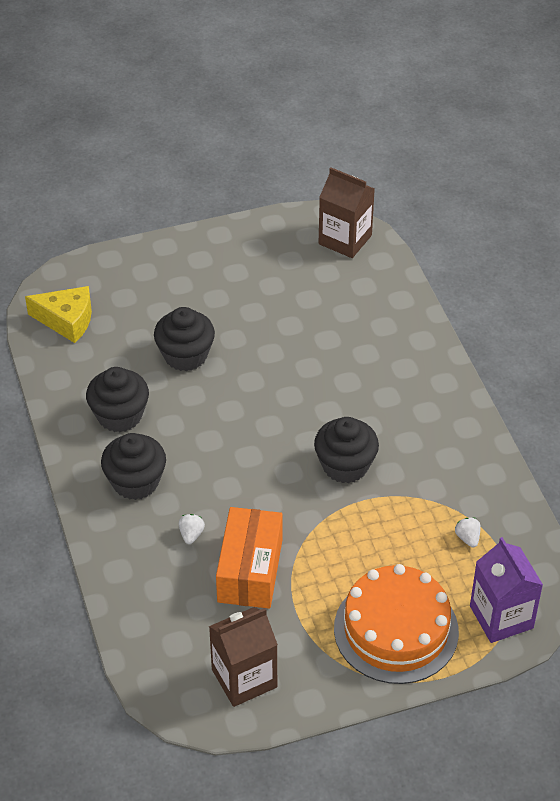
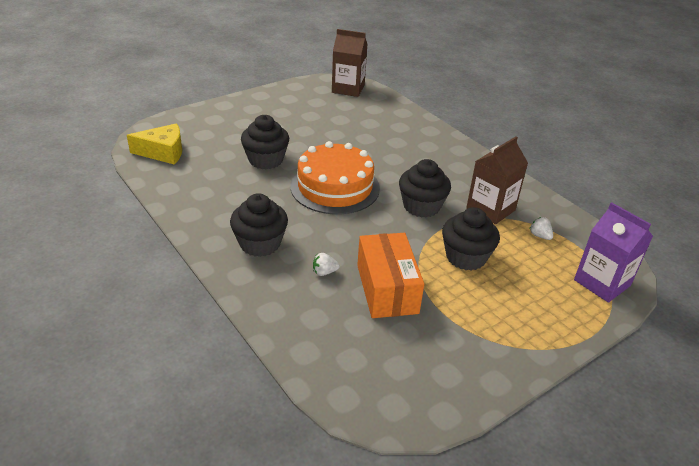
camera: 20 degrees left, 10 degrees down
black cupcake [86,367,149,432] -> black cupcake moved to [442,207,500,271]
white strawberry [179,514,205,544] -> white strawberry turned 90 degrees counterclockwise [313,253,340,276]
brown carton [209,607,278,707] -> brown carton moved to [466,136,528,225]
orange cake [334,564,459,684] -> orange cake moved to [290,141,380,214]

